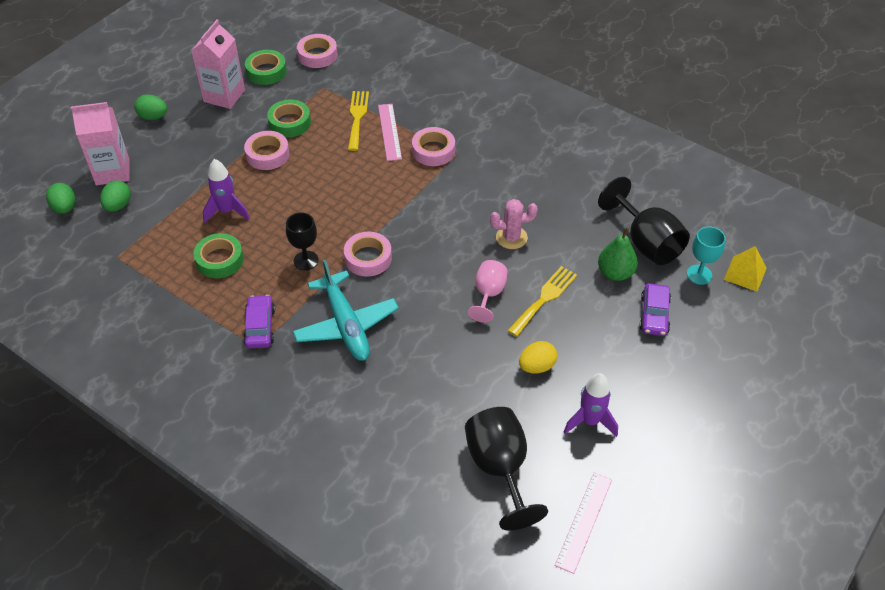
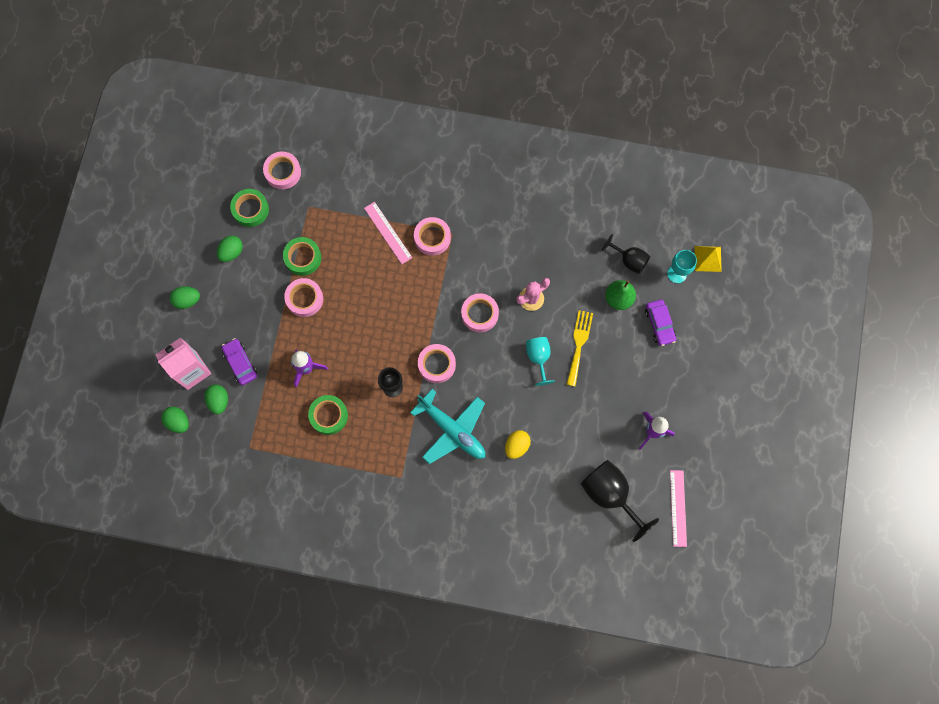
camera: 25 degrees left, 25 degrees up
pink carton [191,19,245,109] -> green egg [217,236,243,262]
purple car [243,295,275,348] -> purple car moved to [221,338,257,385]
yellow fork [348,91,369,151] -> none
pink goblet [468,260,508,323] -> turquoise goblet [526,337,555,386]
yellow egg [519,341,557,374] -> yellow egg moved to [505,430,531,459]
black goblet [598,177,690,265] -> black goblet [602,234,651,274], size x0.61
none -> pink tape [461,293,499,332]

